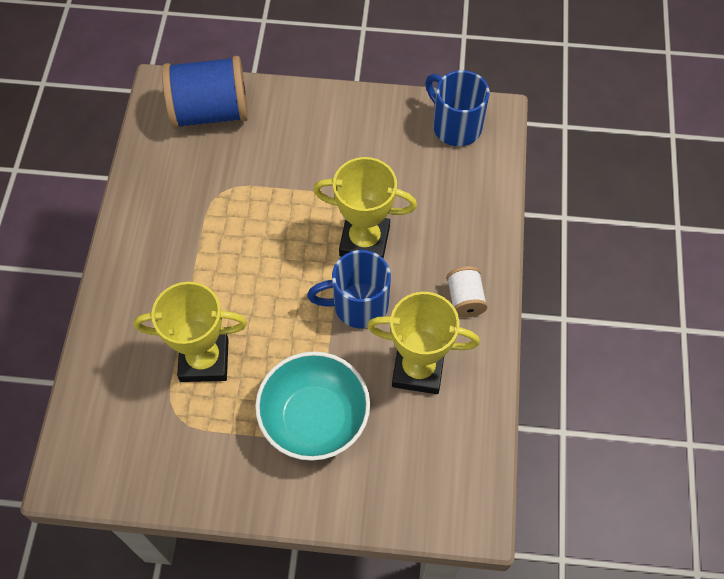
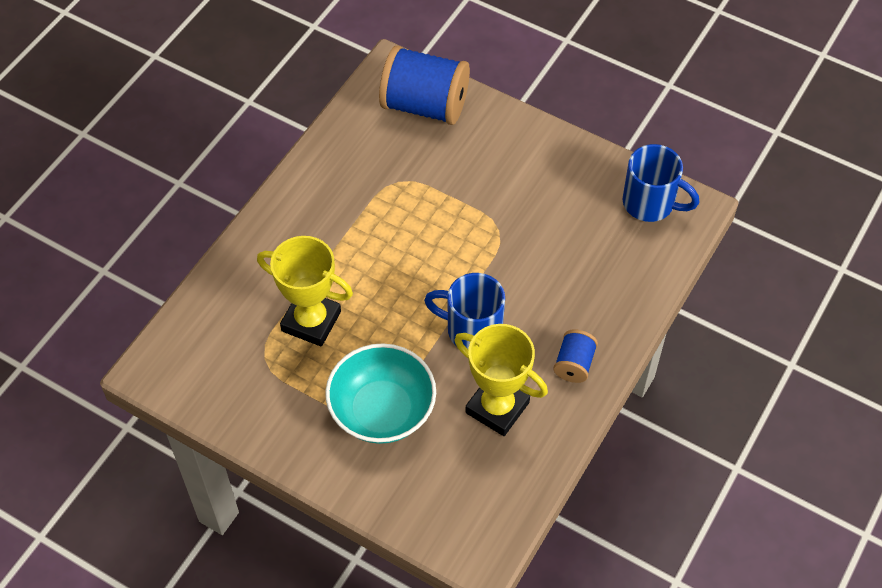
camera: 25 degrees right, 5 degrees down
yellow trophy [313,157,417,259] -> none
blue mug [425,70,489,146] -> blue mug turned 135 degrees clockwise [622,144,700,222]
white spool [447,266,488,318] -> blue spool [553,329,598,383]

